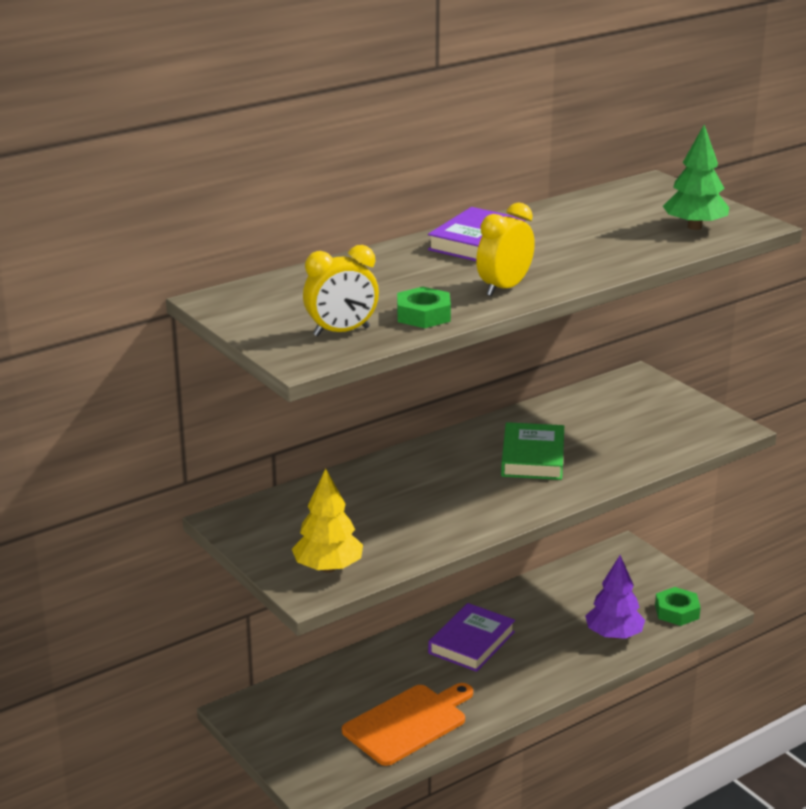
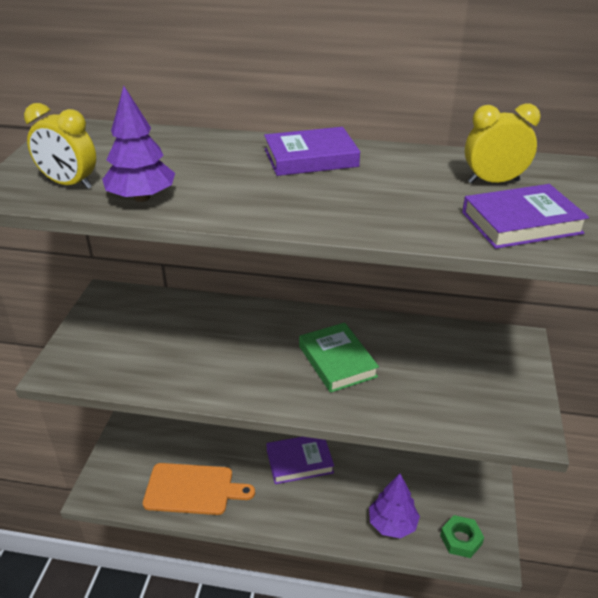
camera: 45 degrees right, 10 degrees up
yellow tree [292,469,363,573] -> none
green nut [397,287,451,328] -> purple tree [102,86,175,202]
yellow clock [476,202,535,296] -> yellow clock moved to [465,103,541,184]
green book [501,422,564,480] -> green book turned 75 degrees counterclockwise [299,323,379,393]
green tree [663,125,729,230] -> purple book [462,184,589,249]

